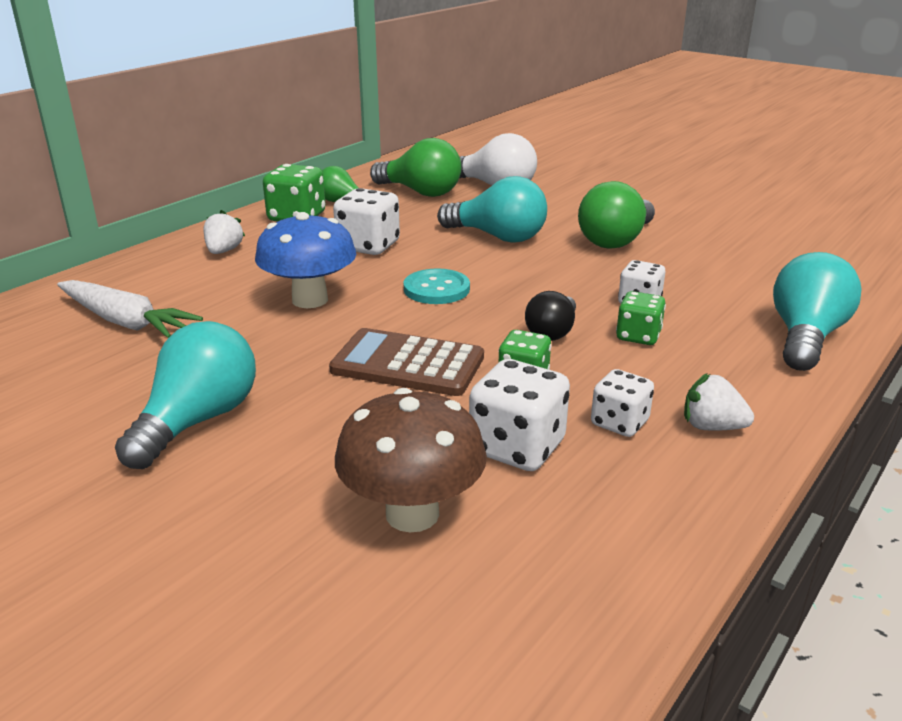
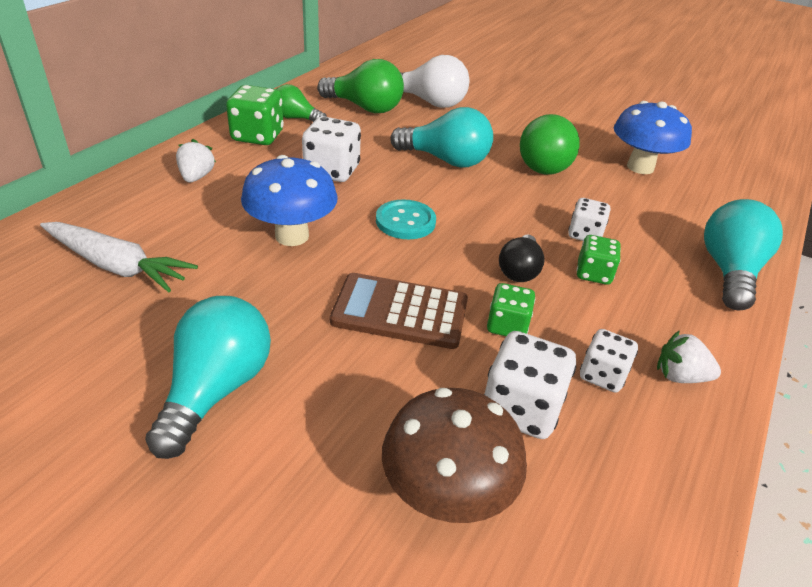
camera: 10 degrees left, 10 degrees up
none -> blue mushroom [614,101,692,174]

